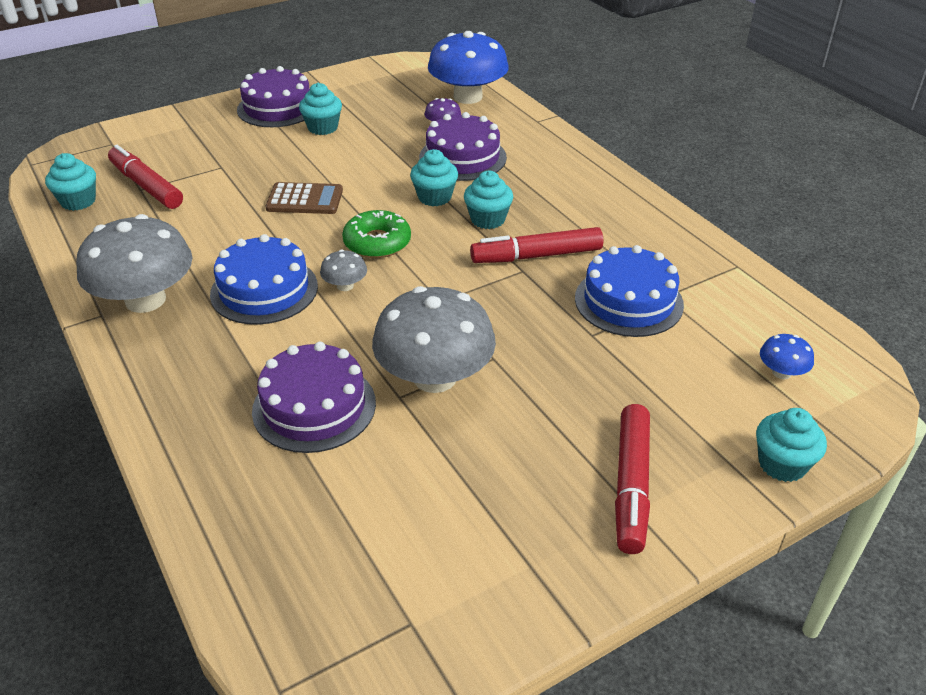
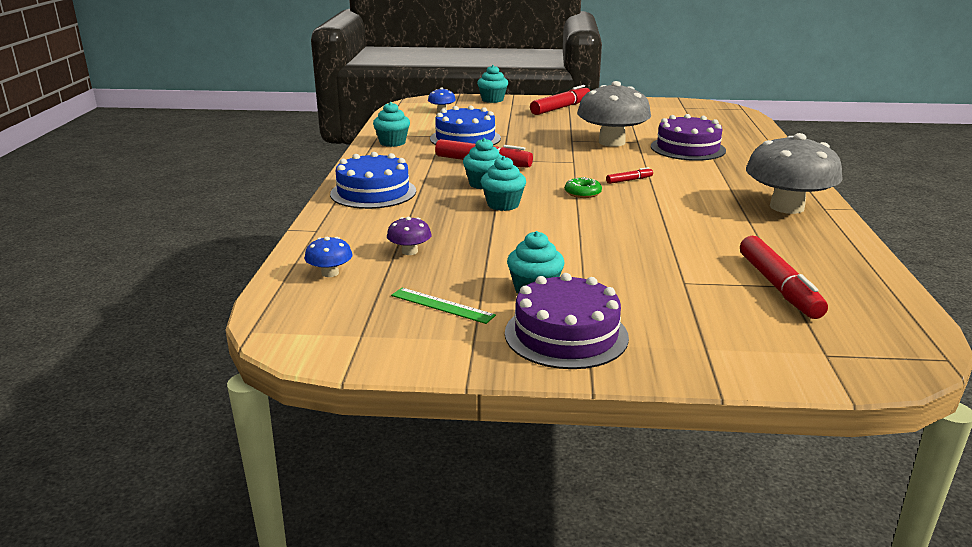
camera: 145 degrees left, 15 degrees down
turquoise cupcake [45,153,96,211] -> turquoise cupcake moved to [373,102,410,147]
blue cake [210,234,318,325] -> blue cake moved to [330,152,416,209]
brown calculator [265,182,343,214] -> none
grey mushroom [320,250,367,291] -> red marker [606,167,653,184]
green donut [342,210,411,258] -> green donut [565,177,602,198], size x0.63
purple cake [419,112,507,181] -> none
blue mushroom [428,31,509,104] -> blue mushroom [305,237,353,277], size x0.44
none -> green ruler [391,288,496,324]

